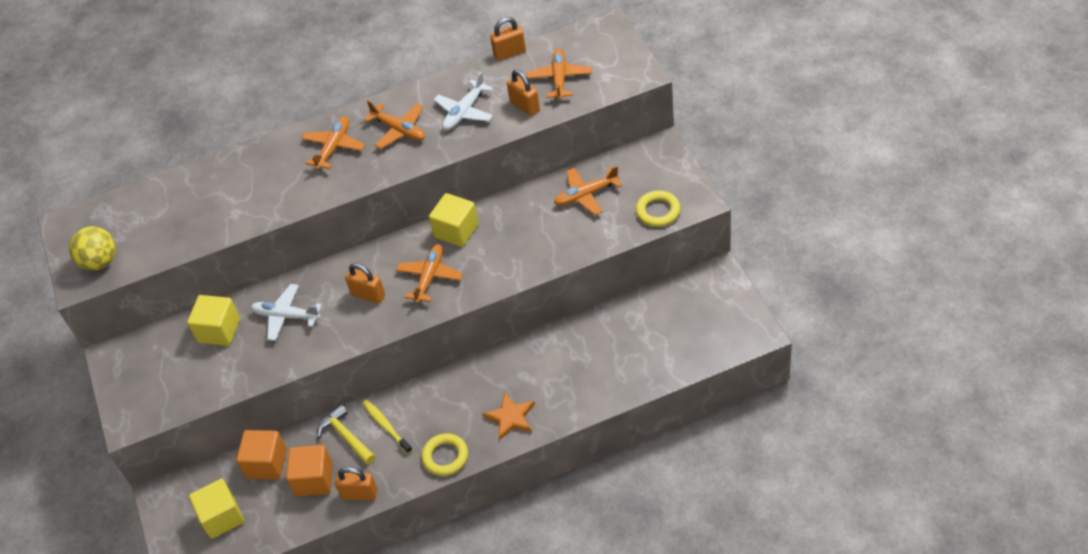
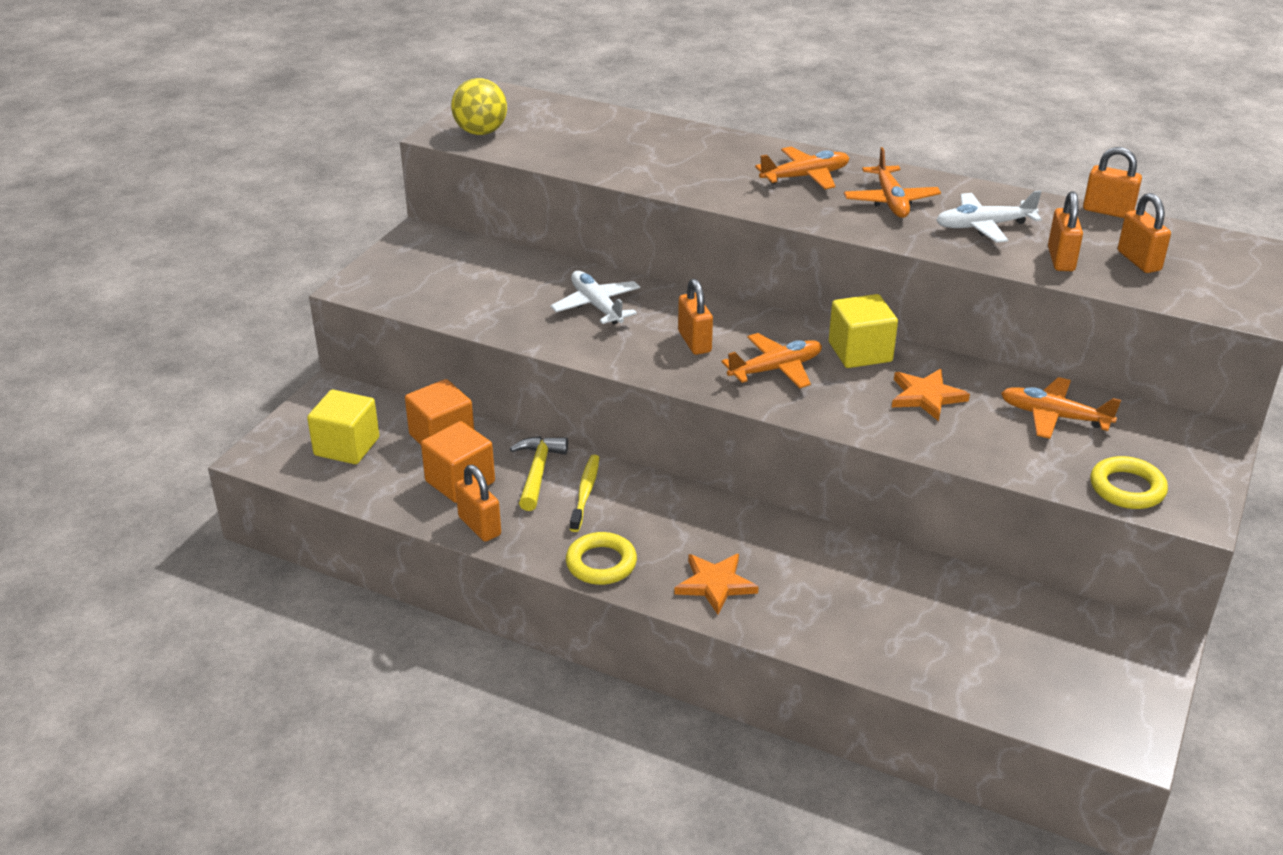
camera: 40 degrees right, 15 degrees down
yellow cube [187,295,240,346] -> none
orange plane [526,48,592,100] -> orange padlock [1118,193,1171,273]
none -> orange star [892,369,970,421]

